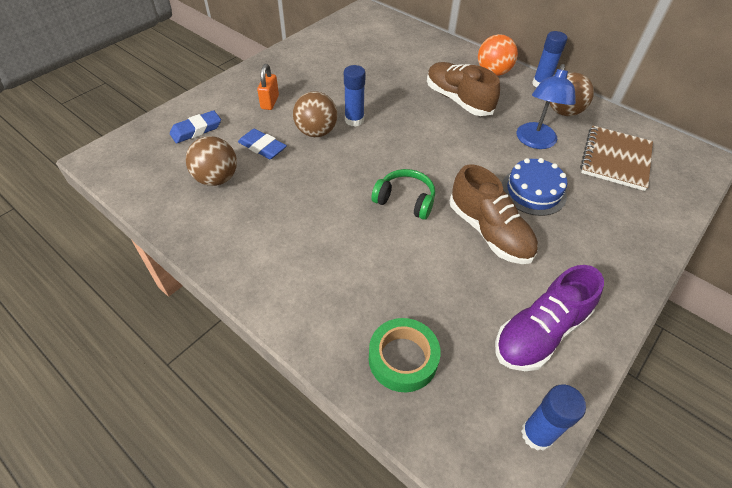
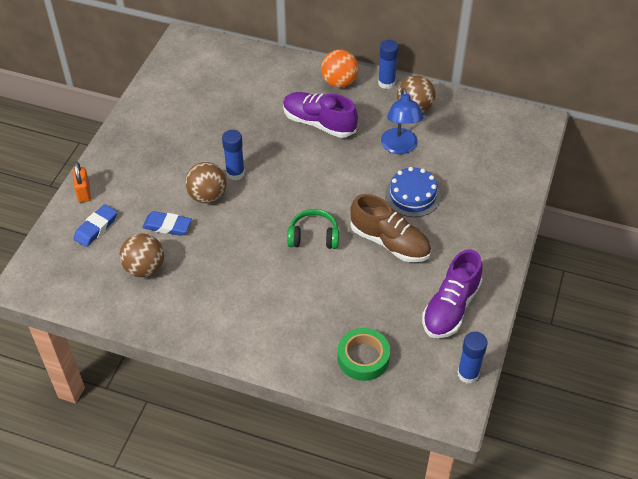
camera: 20 degrees left, 0 degrees up
orange padlock [257,64,279,110] -> orange padlock moved to [73,161,91,202]
brown shoe [427,62,500,116] -> purple shoe [283,92,358,138]
brown notebook [580,126,653,191] -> none

